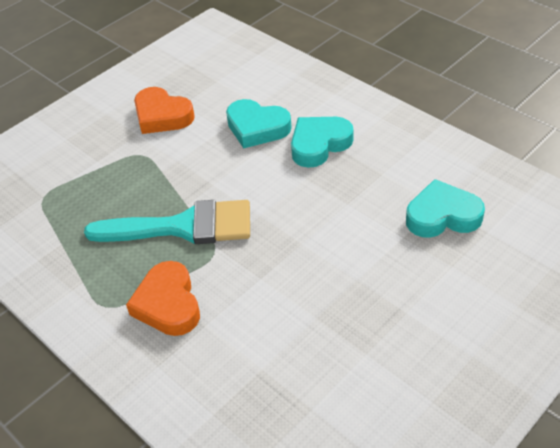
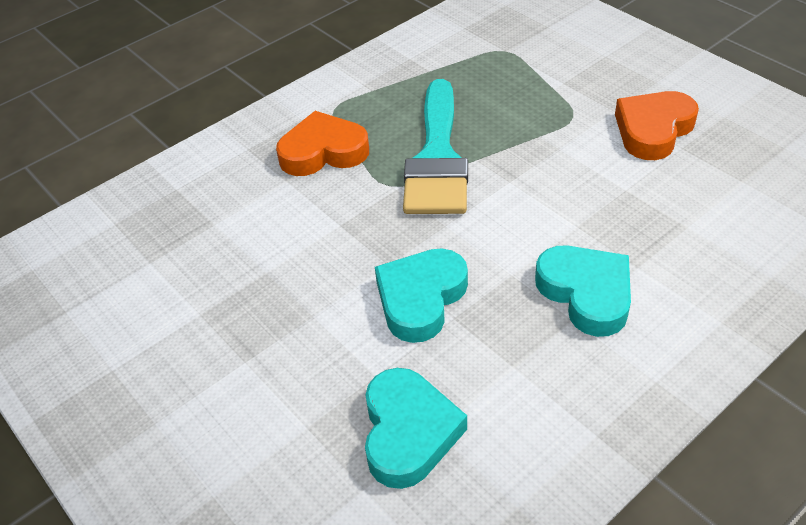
camera: 95 degrees right, 0 degrees up
turquoise heart [226,99,292,148] -> turquoise heart moved to [375,248,468,343]

